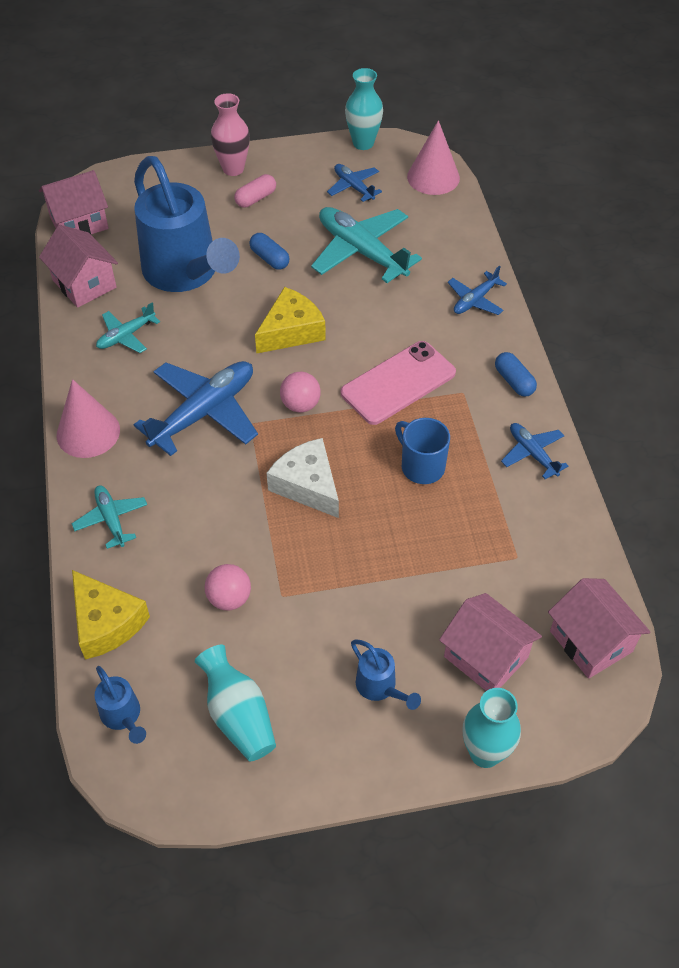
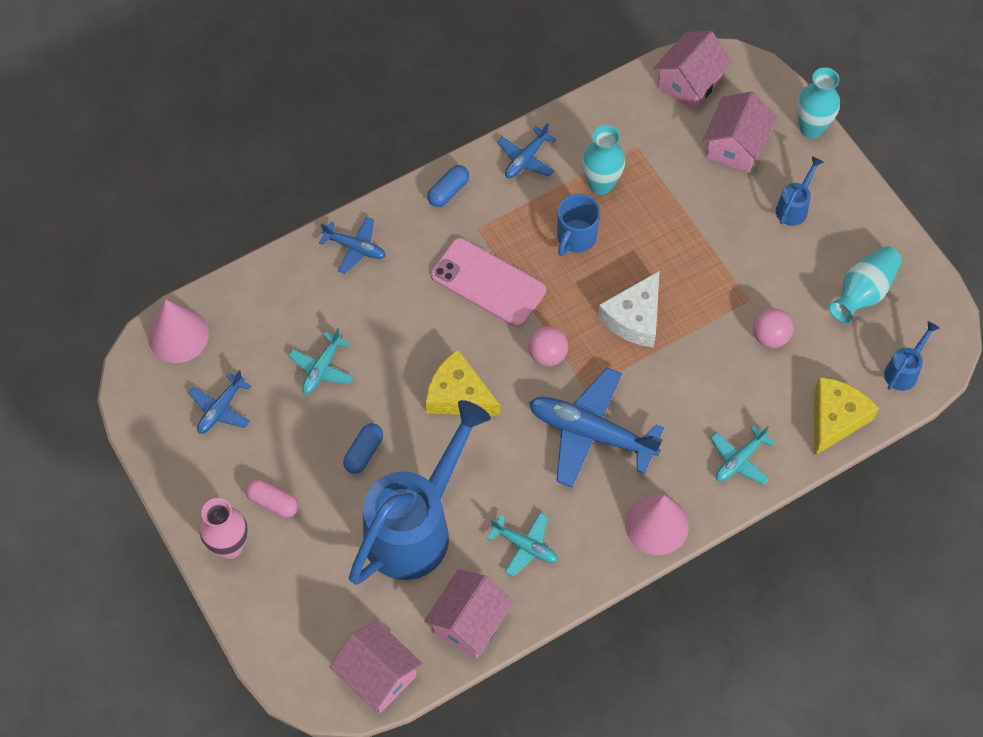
camera: 110 degrees left, 10 degrees up
turquoise plane [311,207,422,283] -> turquoise plane [289,328,354,394], size x0.53
turquoise vase [345,68,383,150] -> turquoise vase moved to [582,125,625,195]

